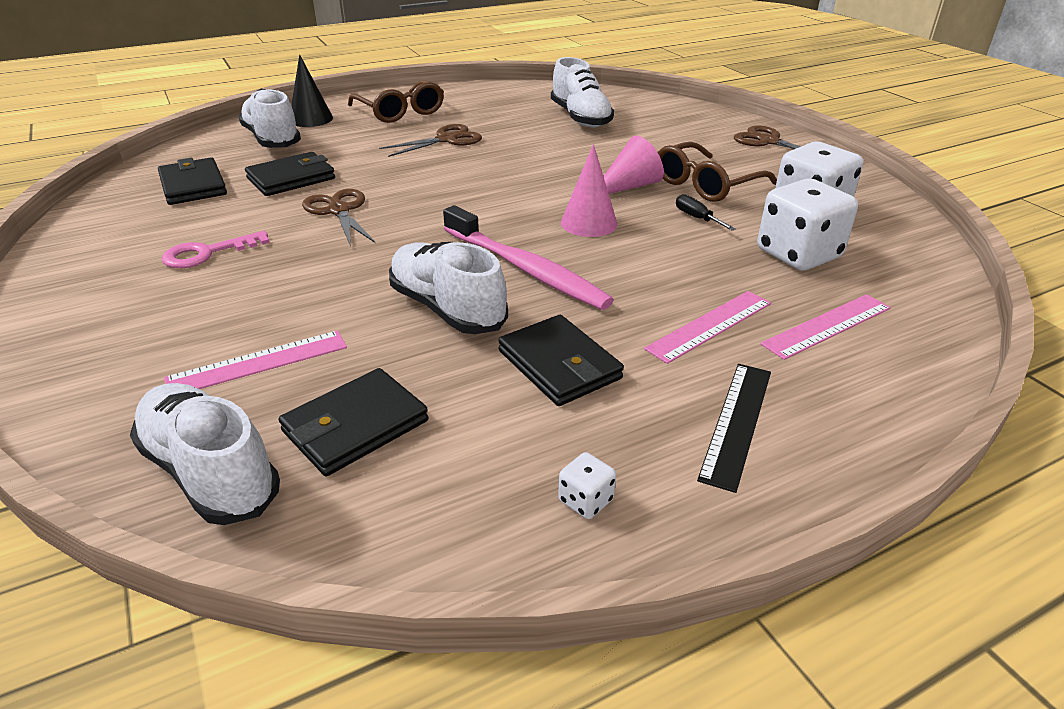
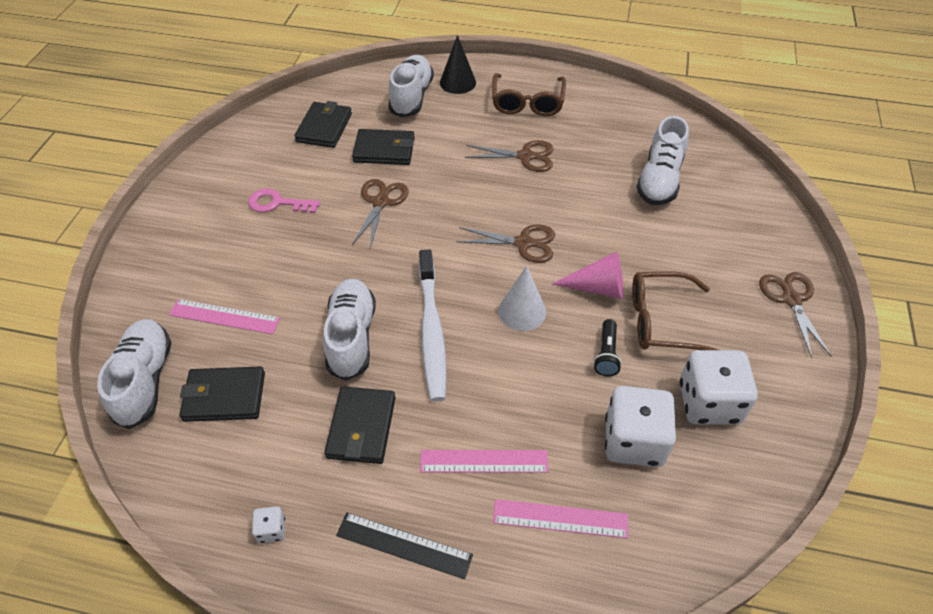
camera: 40 degrees right, 15 degrees up
pink toothbrush [443,205,614,310] -> white toothbrush [419,249,447,402]
pink cone [561,144,617,237] -> white cone [498,266,546,331]
black screwdriver [676,194,736,231] -> black flashlight [593,319,622,377]
black ruler [697,364,771,493] -> black ruler turned 45 degrees clockwise [336,513,473,579]
none -> brown scissors [456,224,555,263]

